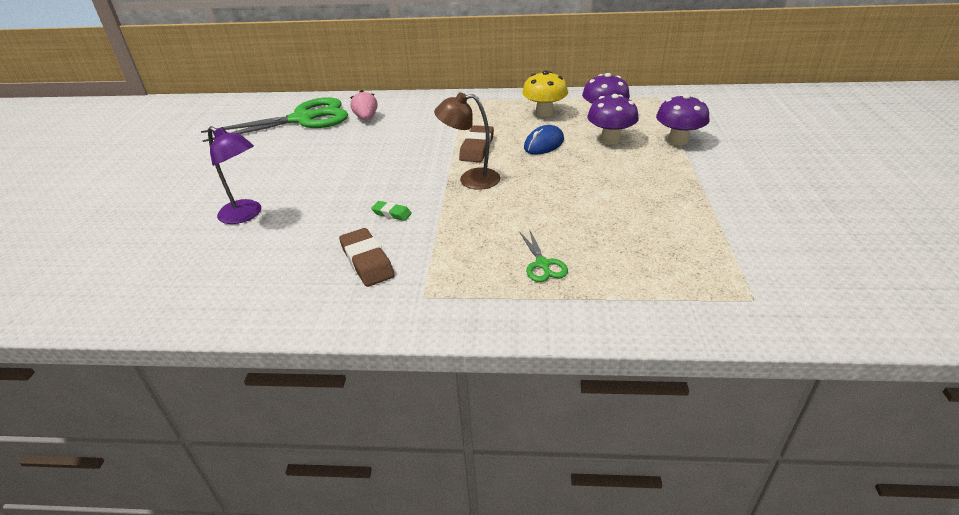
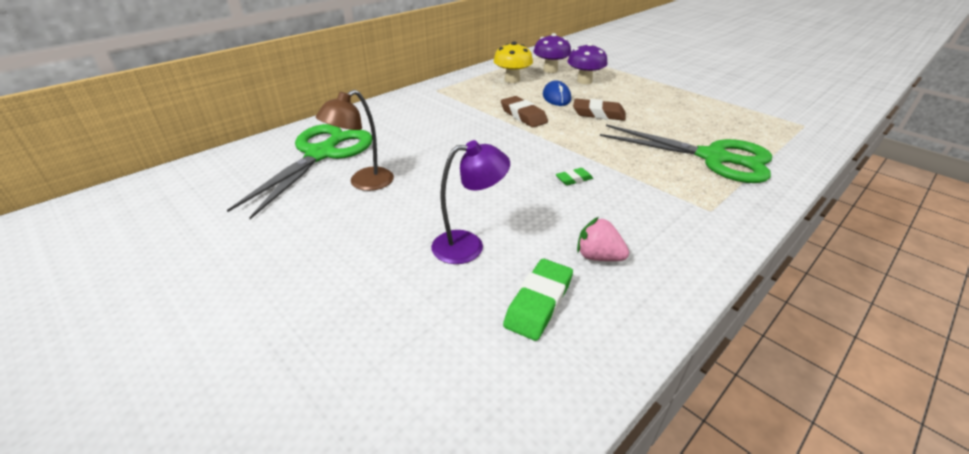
camera: 50 degrees left, 0 degrees up
brown eraser [339,228,395,287] -> brown eraser moved to [573,99,626,121]
pink strawberry [350,90,378,120] -> pink strawberry moved to [577,217,629,261]
brown lamp [434,92,500,190] -> brown lamp moved to [316,90,394,191]
green scissors [520,229,568,282] -> green scissors [600,124,772,183], size x2.46
purple mushroom [656,94,710,145] -> none
none -> green eraser [503,259,573,341]

